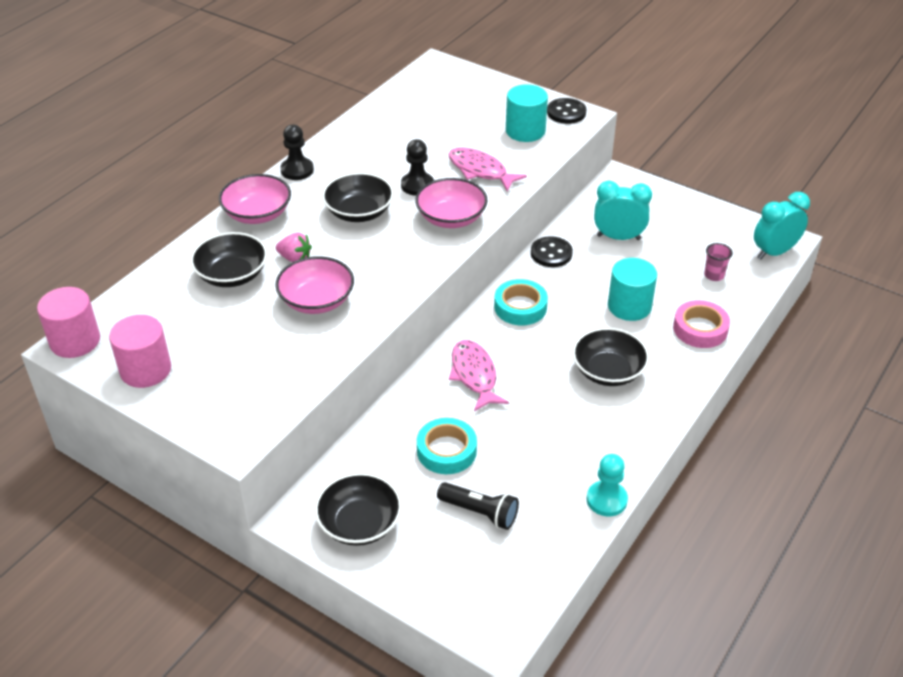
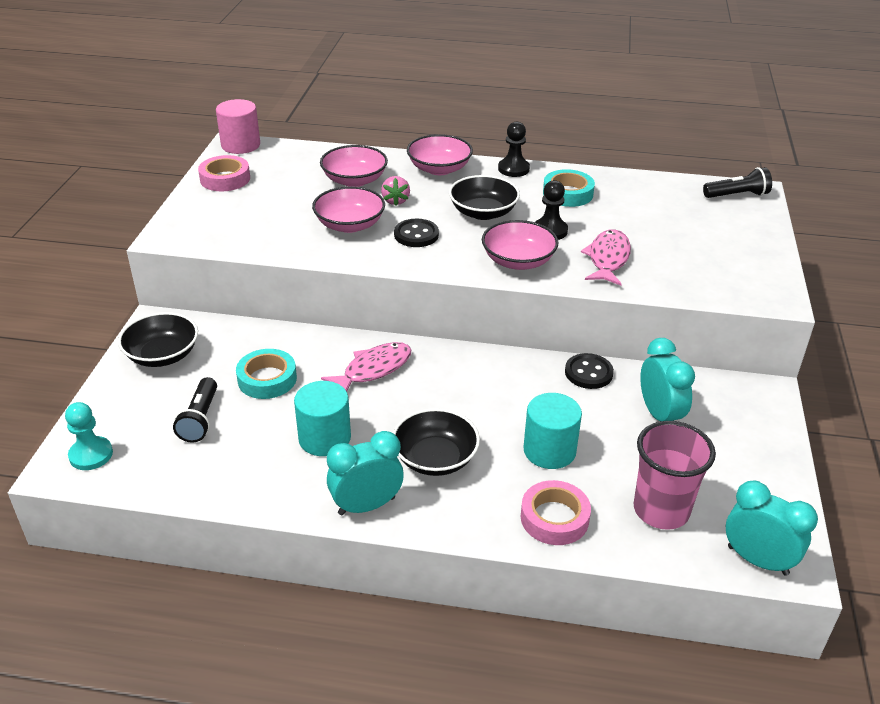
camera: 65 degrees right, 5 degrees down
pink cylinder [109,315,171,388] -> pink tape [198,155,250,191]
black bowl [190,232,267,287] -> pink bowl [320,145,388,187]
turquoise tape [494,279,548,325] -> turquoise tape moved to [543,169,595,207]
turquoise cylinder [506,84,548,142] -> turquoise cylinder moved to [294,381,351,456]
black button [547,98,586,124] -> black button moved to [394,219,439,247]
turquoise pawn [587,454,628,517] -> turquoise pawn moved to [65,402,113,470]
pink cup [704,243,733,281] -> pink cup [634,421,716,530], size x2.14
none -> turquoise clock [327,431,404,515]
none -> black flashlight [703,167,772,198]

